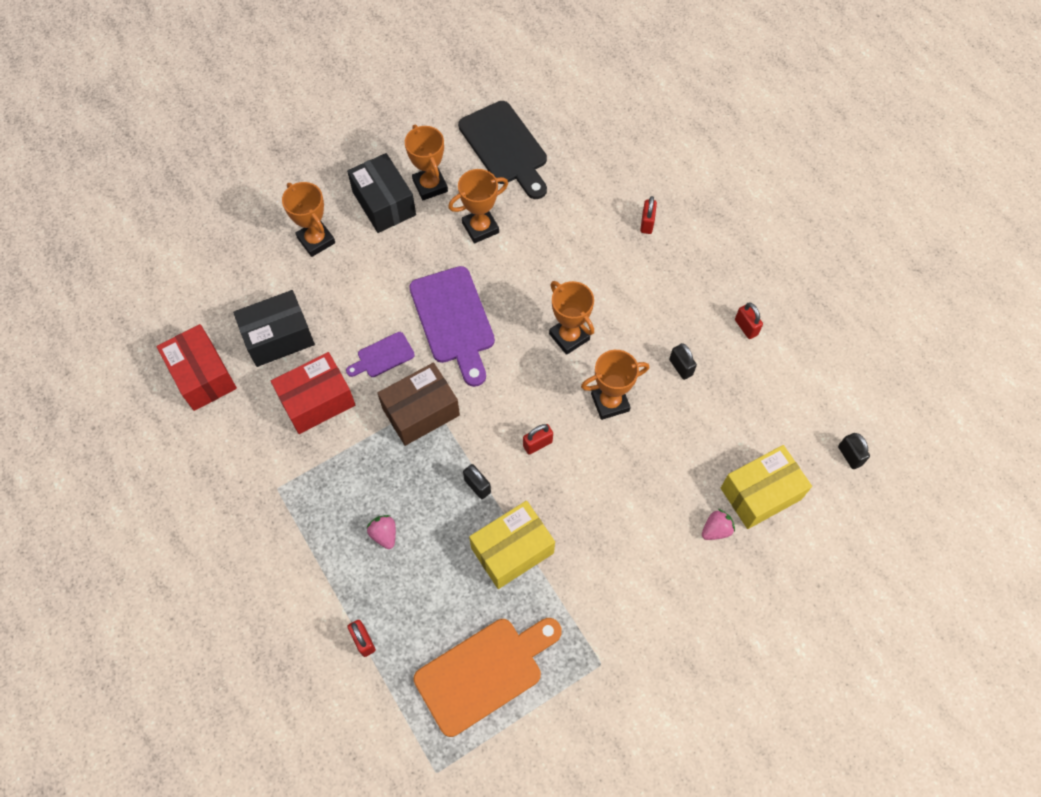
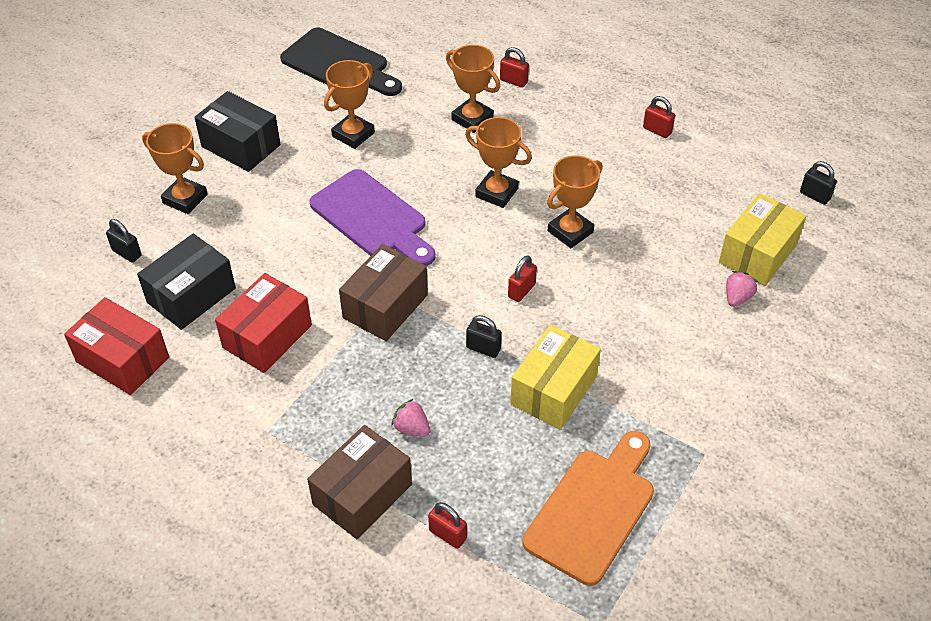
camera: 25 degrees left, 15 degrees down
purple cutting board [346,332,415,377] -> none
orange trophy [405,125,448,201] -> orange trophy moved to [446,45,500,133]
red padlock [640,196,657,234] -> red padlock turned 45 degrees counterclockwise [500,47,529,88]
black padlock [669,343,697,380] -> black padlock moved to [106,219,142,263]
none -> brown box [307,425,412,539]

